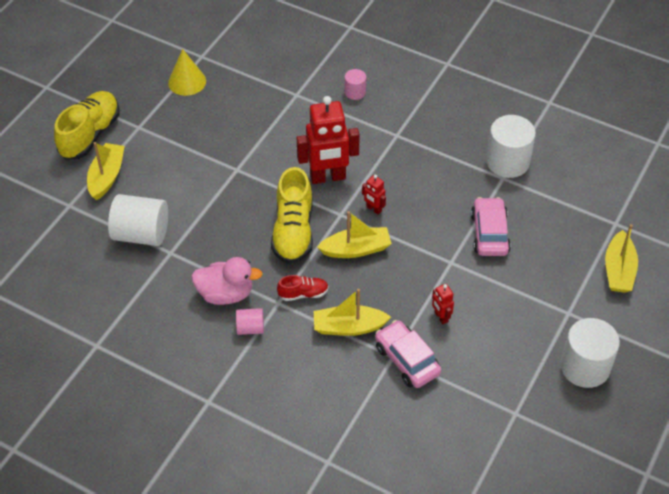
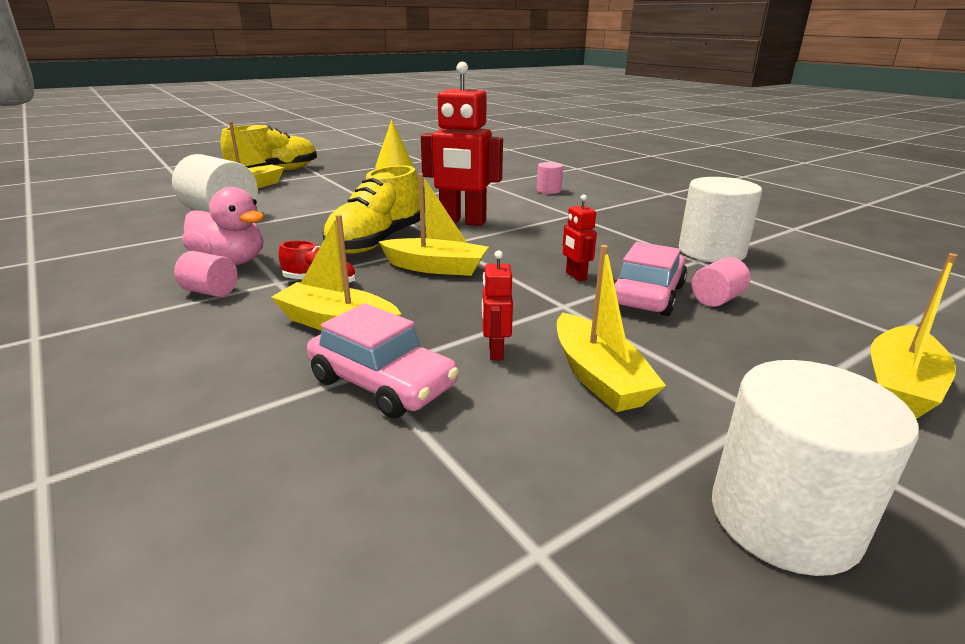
camera: 25 degrees right, 25 degrees down
red robot [362,175,386,215] -> red robot moved to [563,194,597,281]
pink car [375,320,441,388] -> pink car turned 135 degrees clockwise [307,303,459,419]
none -> yellow boat [557,245,666,412]
none -> pink cylinder [692,257,750,307]

